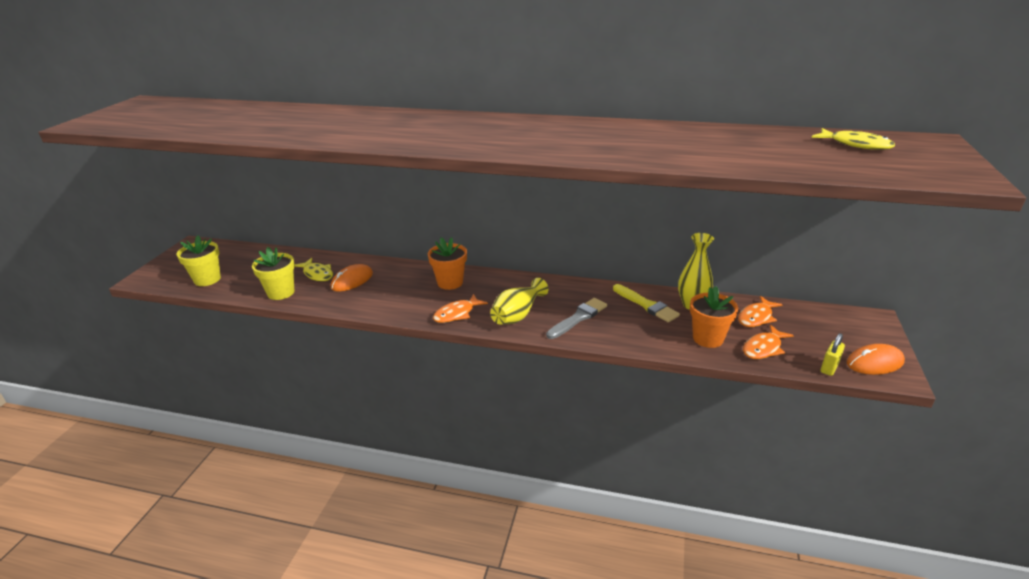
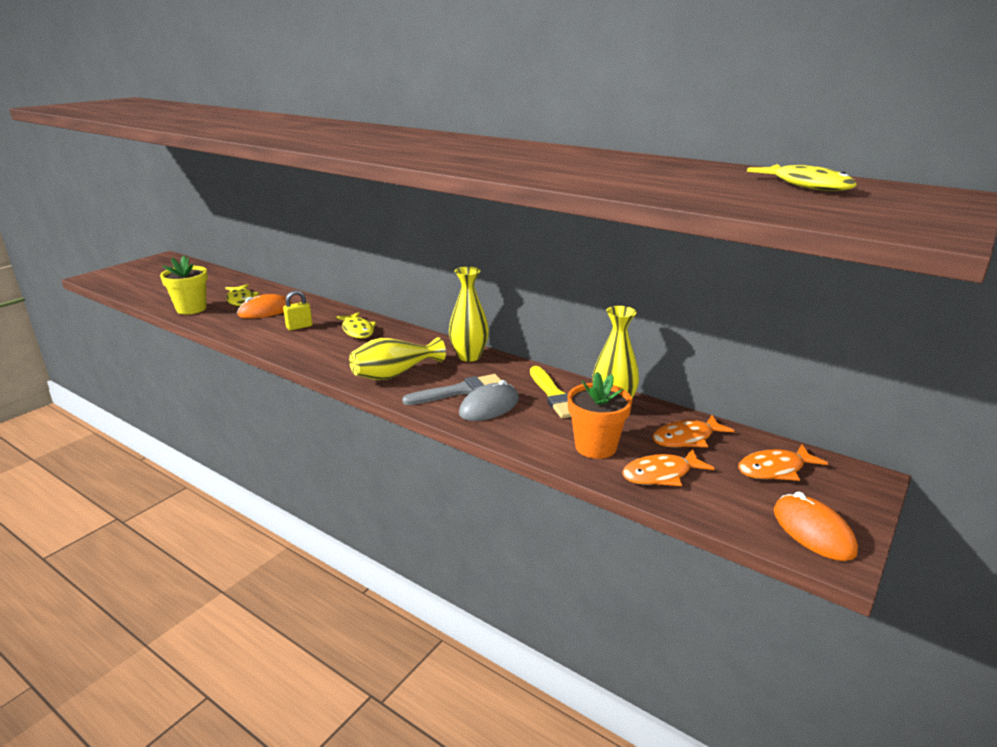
camera: 20 degrees right, 5 degrees down
yellow flower pot [177,235,221,286] -> none
orange flower pot [428,237,467,290] -> yellow fish [336,312,376,339]
orange fish [433,294,488,323] -> orange fish moved to [738,444,828,481]
yellow padlock [821,333,845,376] -> yellow padlock moved to [283,290,313,330]
orange mouse [847,344,905,375] -> orange mouse turned 60 degrees clockwise [774,492,858,561]
none -> yellow vase [449,267,489,362]
none -> grey mouse [459,380,519,421]

